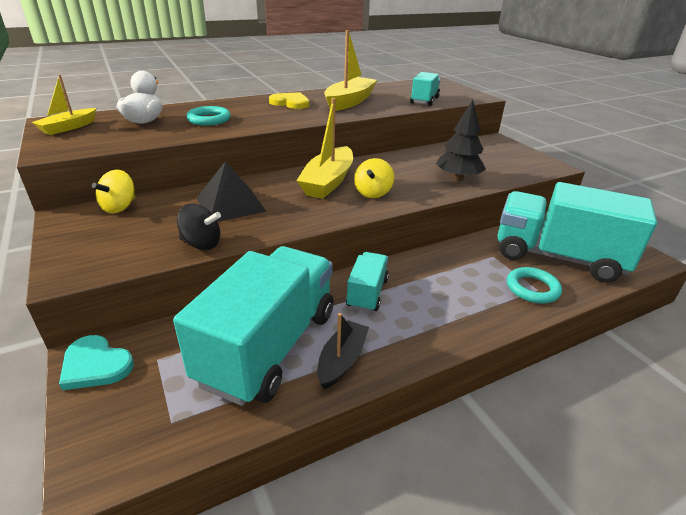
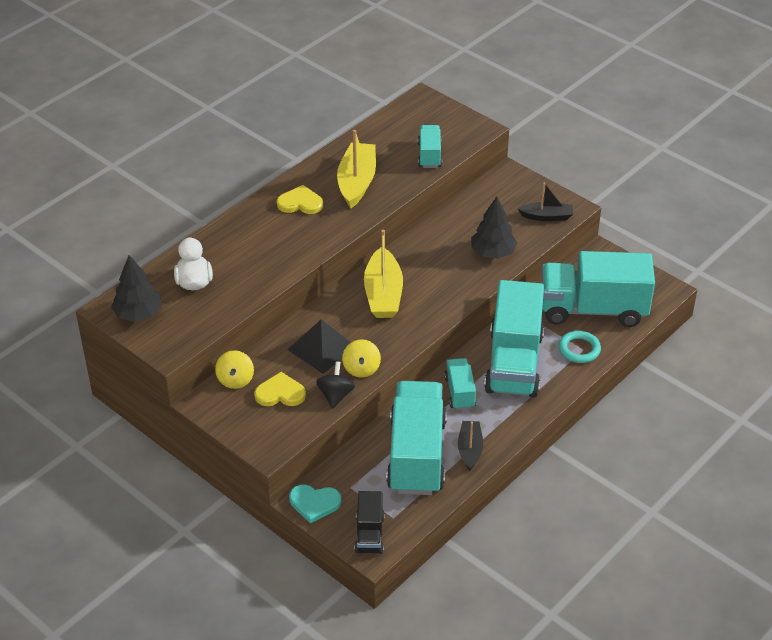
camera: 20 degrees left, 10 degrees up
yellow boat [32,75,96,135] -> black tree [111,255,162,322]
black spinning top [177,204,221,250] -> black spinning top turned 75 degrees counterclockwise [316,361,355,408]
turquoise ring [186,106,231,126] -> none
yellow spinning top [354,158,394,198] -> yellow spinning top moved to [342,339,381,378]
none -> yellow heart [254,372,306,406]
none -> black truck [355,491,385,554]
none -> turquoise truck [484,280,544,398]
none -> black boat [517,183,573,221]

